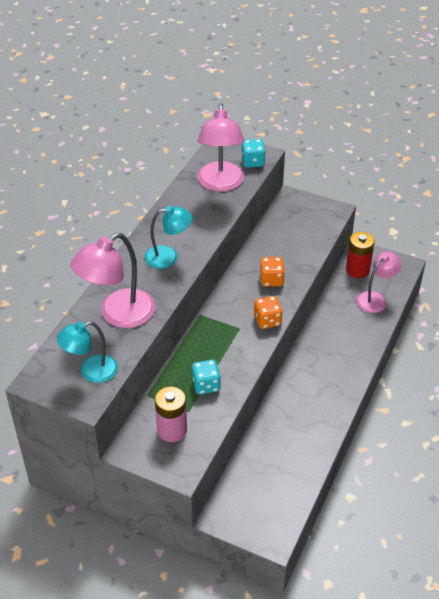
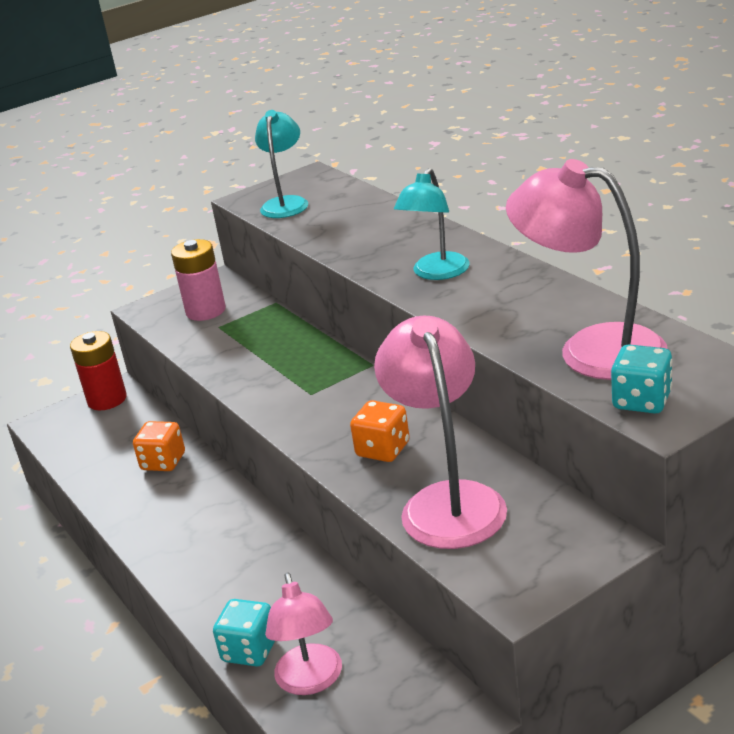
camera: 125 degrees right, 15 degrees down
pink lamp [70,233,155,328] -> pink lamp moved to [374,316,507,549]
turquoise dice [192,359,221,395] -> turquoise dice moved to [213,599,275,667]
orange dice [254,296,282,329] -> orange dice moved to [133,421,185,471]
red battery [346,232,375,278] -> red battery moved to [70,331,127,410]

